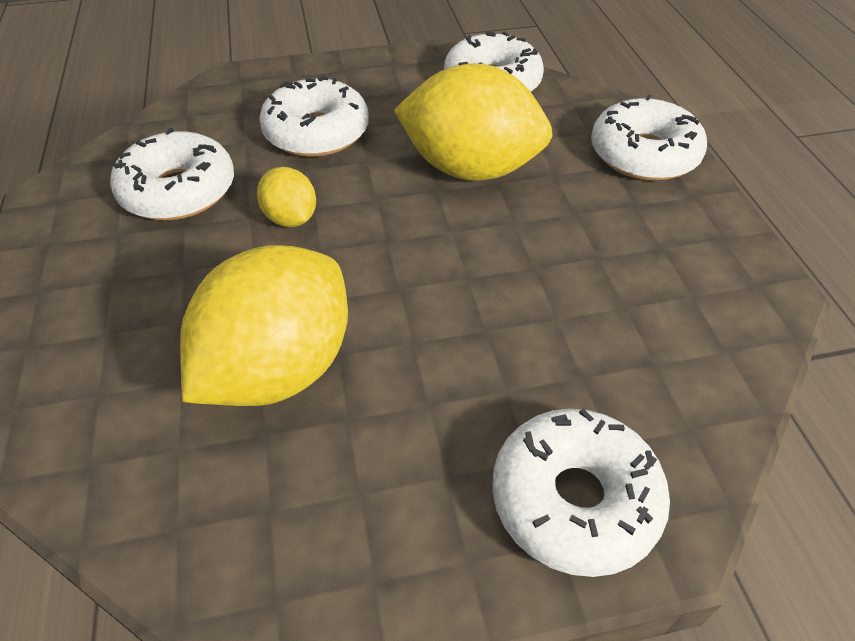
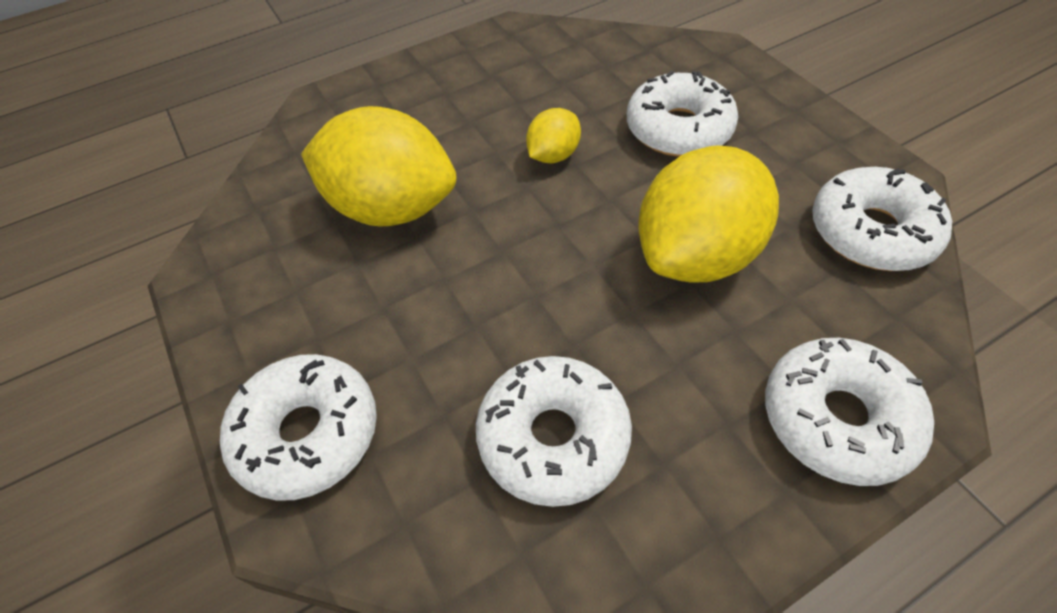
camera: 75 degrees right, 5 degrees up
white donut [110,128,234,220] -> white donut moved to [476,356,632,507]
yellow lemon [394,63,552,181] -> yellow lemon turned 45 degrees clockwise [638,145,779,282]

